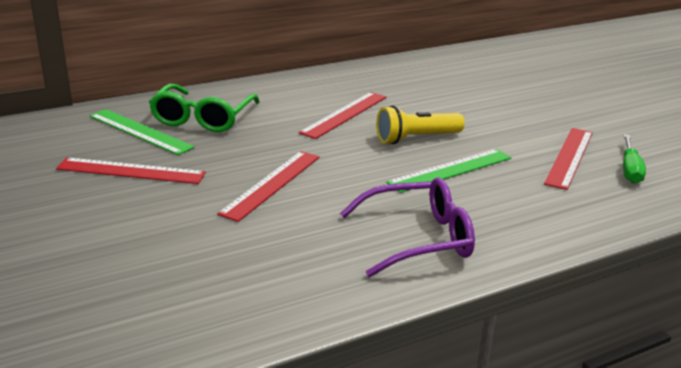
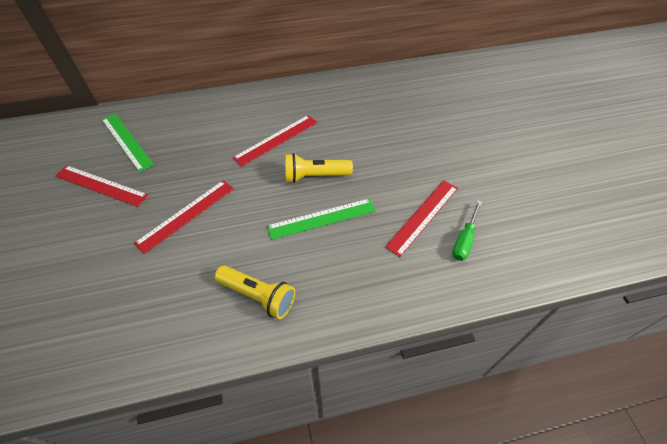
camera: 15 degrees right, 25 degrees up
green glasses [149,84,260,132] -> none
purple glasses [340,177,475,277] -> yellow flashlight [214,266,295,319]

